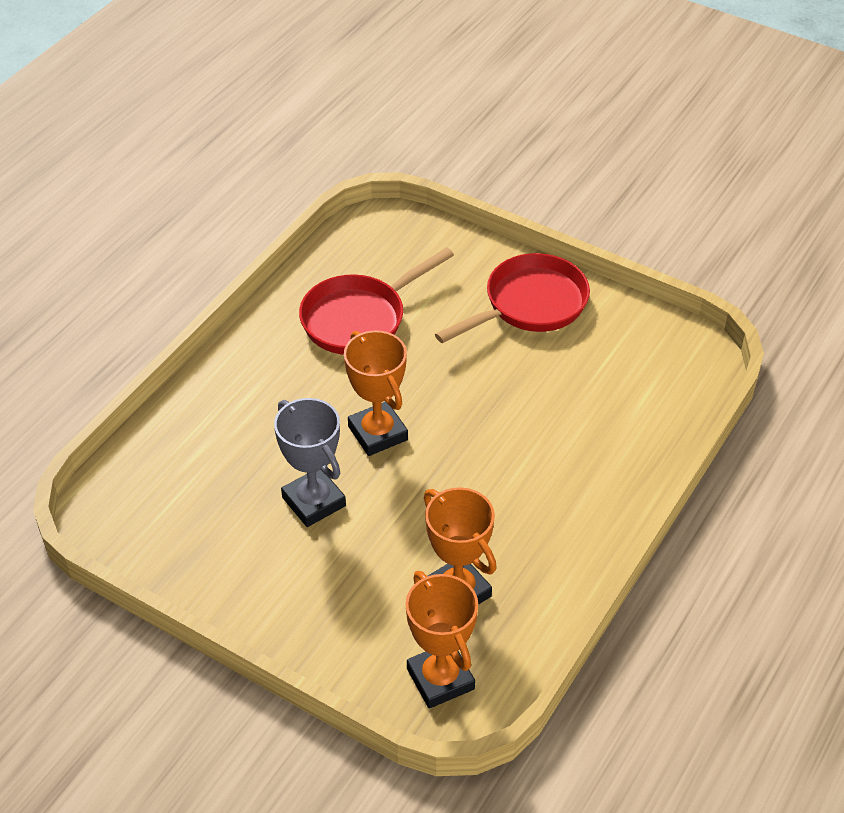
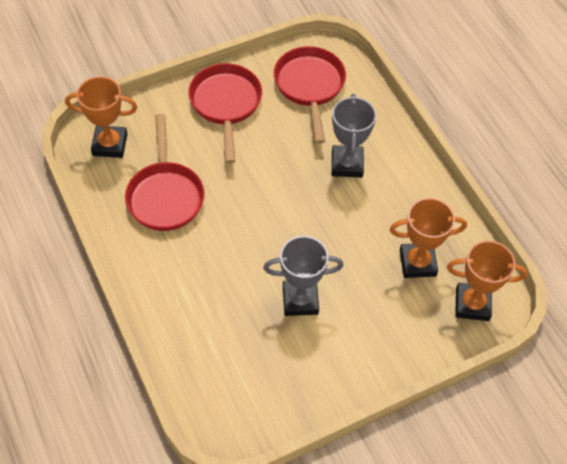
camera: 60 degrees left, 10 degrees up
orange trophy [344,330,408,456] -> orange trophy moved to [65,76,137,158]
none -> red pan [274,46,346,144]
none -> grey trophy [332,94,376,178]

